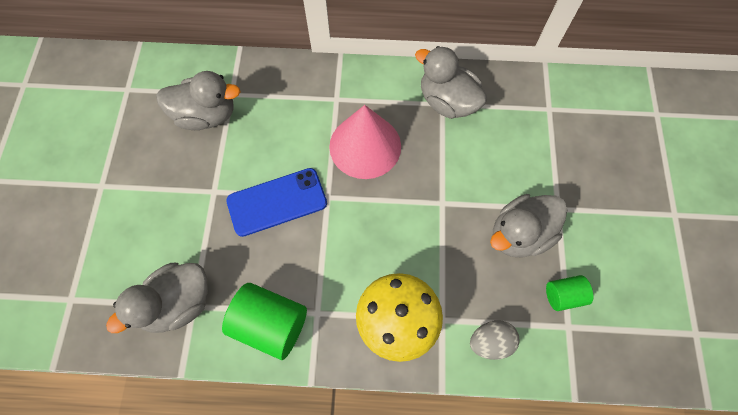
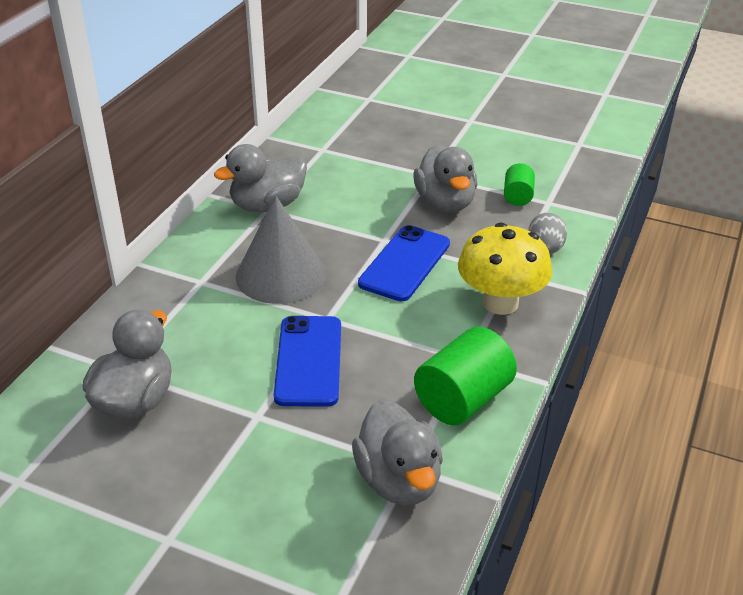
camera: 70 degrees left, 30 degrees down
pink cone [329,105,401,179] -> grey cone [236,196,326,304]
none -> blue phone [358,225,450,301]

